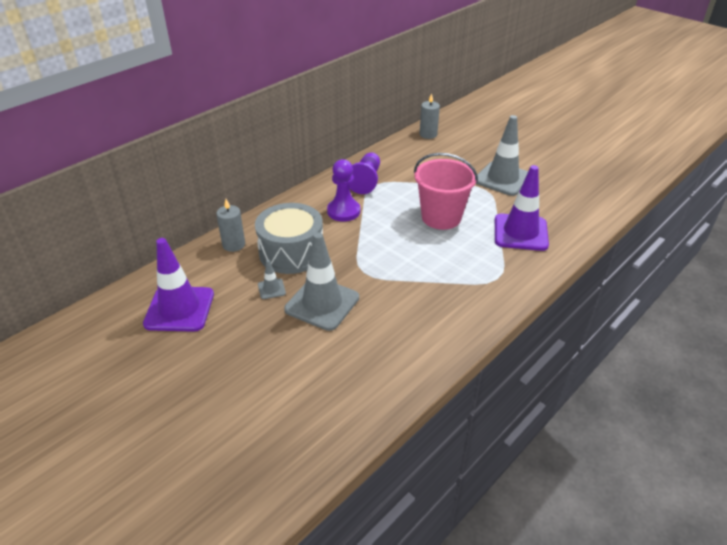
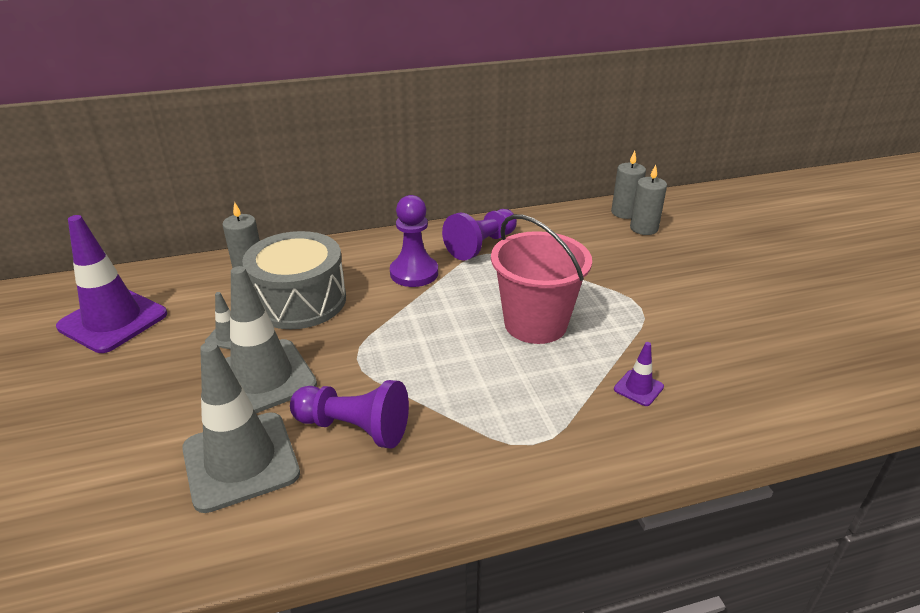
camera: 30 degrees right, 5 degrees down
grey traffic cone [476,115,528,196] -> grey traffic cone moved to [182,341,300,513]
purple traffic cone [495,165,549,251] -> purple traffic cone [614,342,664,406], size x0.44
none -> purple pawn [290,380,409,449]
none -> grey candle [630,165,667,235]

